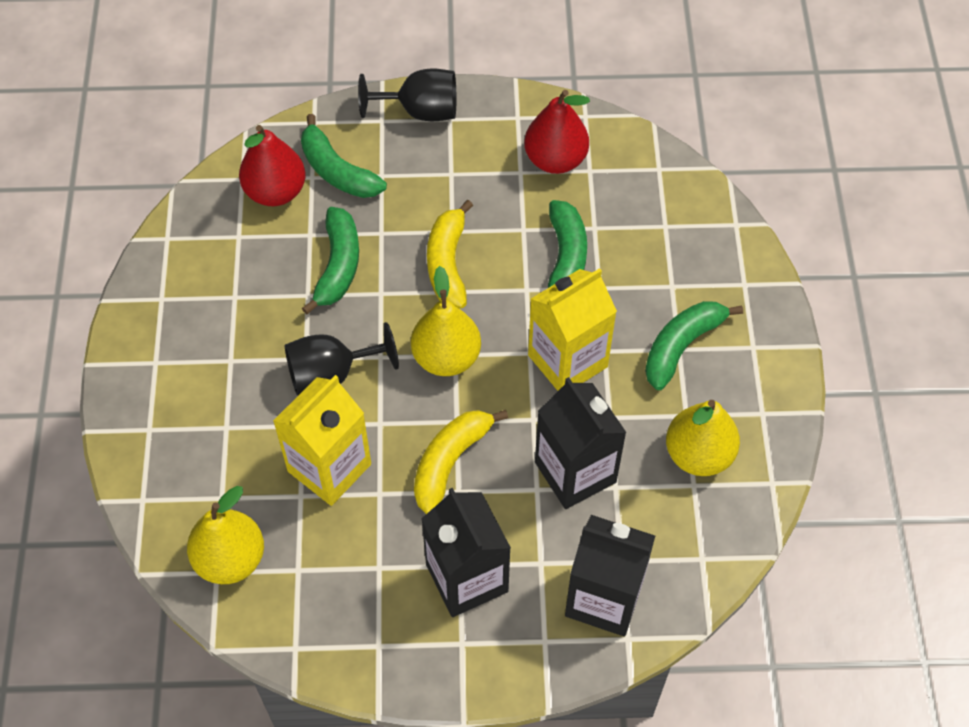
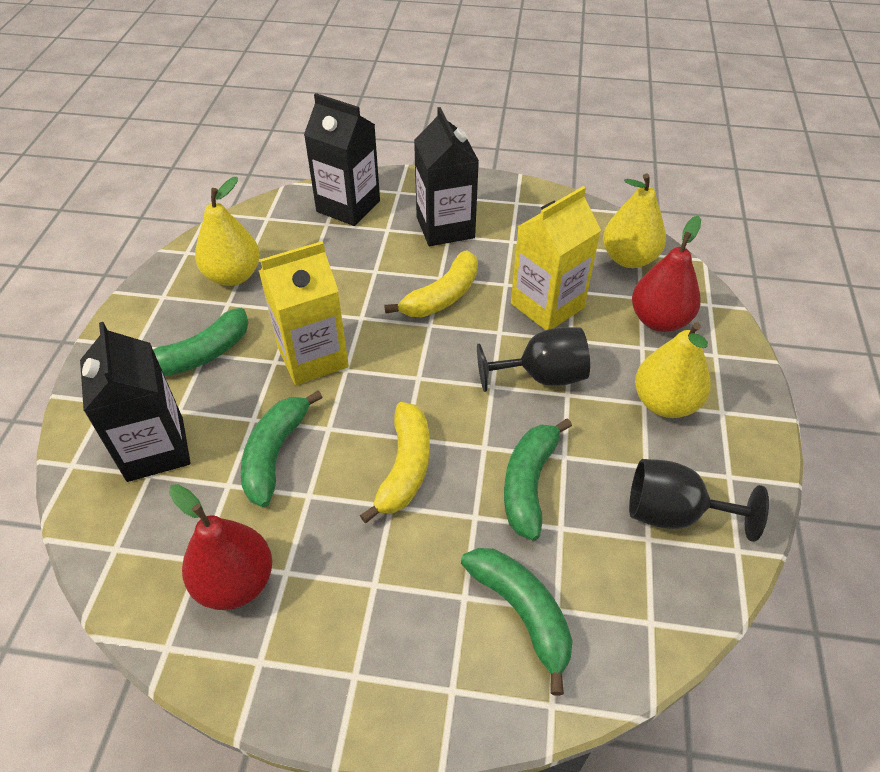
camera: 170 degrees left, 10 degrees down
red pear [239,125,306,206] -> red pear moved to [632,216,701,332]
black goblet [358,69,456,121] -> black goblet moved to [629,459,769,542]
yellow pear [411,266,481,376] -> yellow pear moved to [635,322,711,418]
black carton [535,377,627,509] -> black carton moved to [80,322,190,482]

